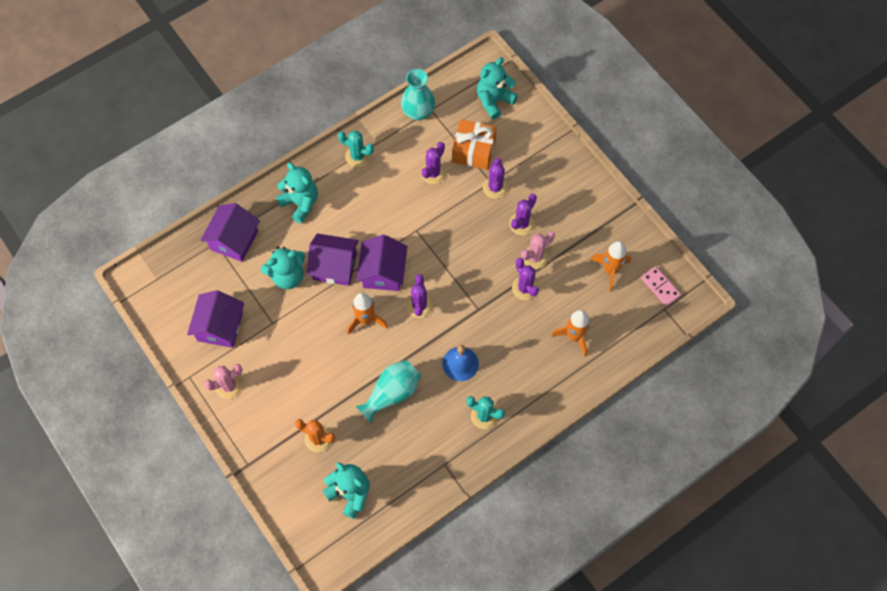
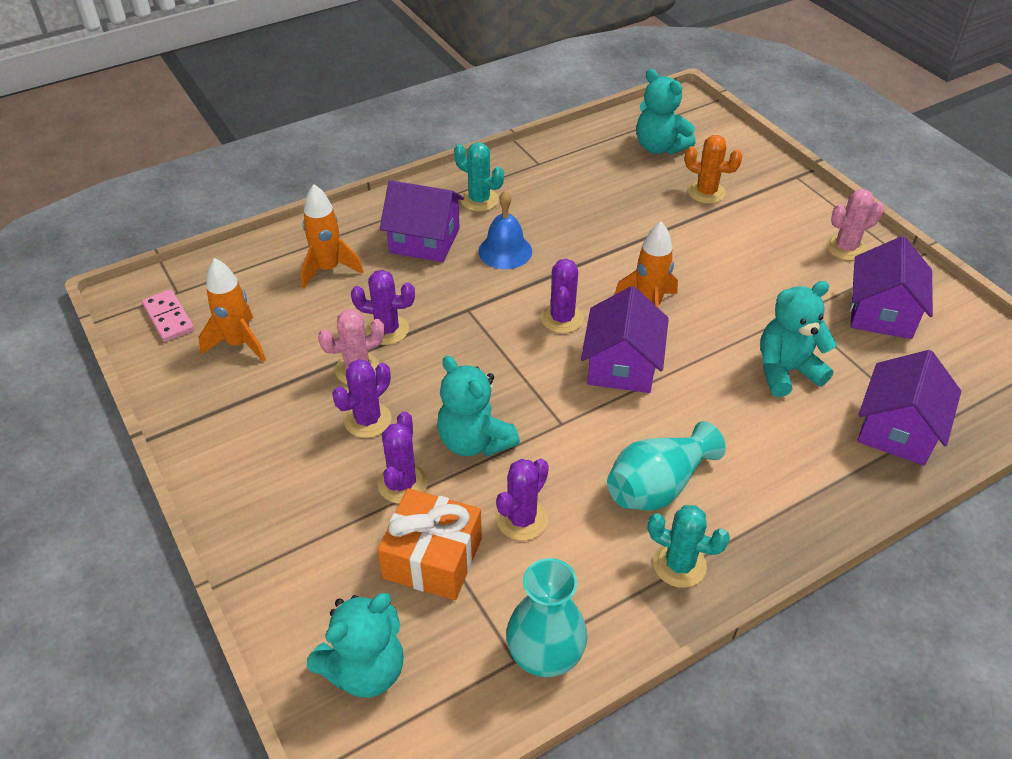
camera: 175 degrees left, 20 degrees down
turquoise teddy bear [276,163,318,223] -> turquoise teddy bear moved to [437,356,520,457]
purple house [307,233,359,286] -> purple house moved to [380,180,464,262]
turquoise vase [355,360,421,423] -> turquoise vase moved to [607,421,726,510]
purple cactus [512,258,539,300] -> purple cactus turned 60 degrees counterclockwise [351,270,415,345]

